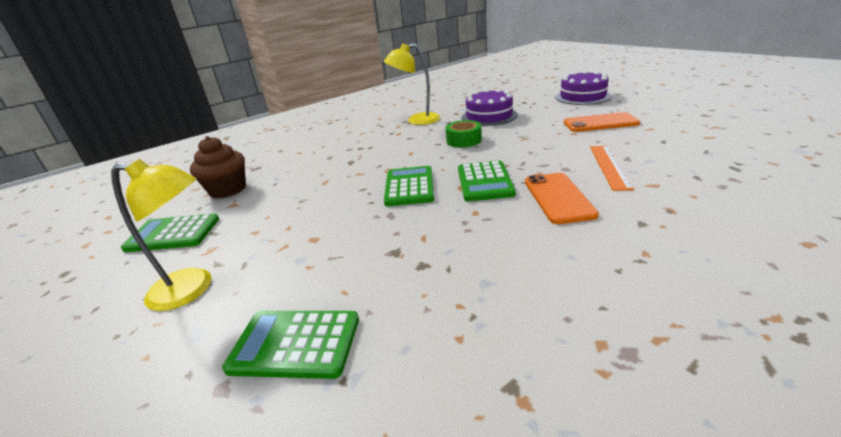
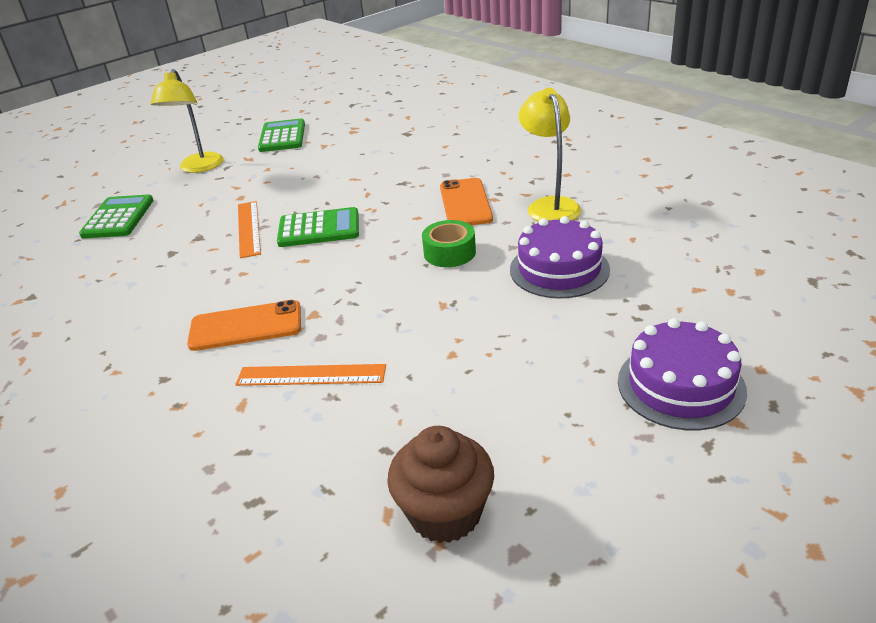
camera: 85 degrees right, 5 degrees up
brown cupcake [190,136,246,198] -> brown cupcake moved to [387,426,494,543]
green calculator [458,161,516,201] -> none
orange phone [564,112,640,132] -> orange phone moved to [440,178,493,225]
none -> orange ruler [238,201,261,258]

